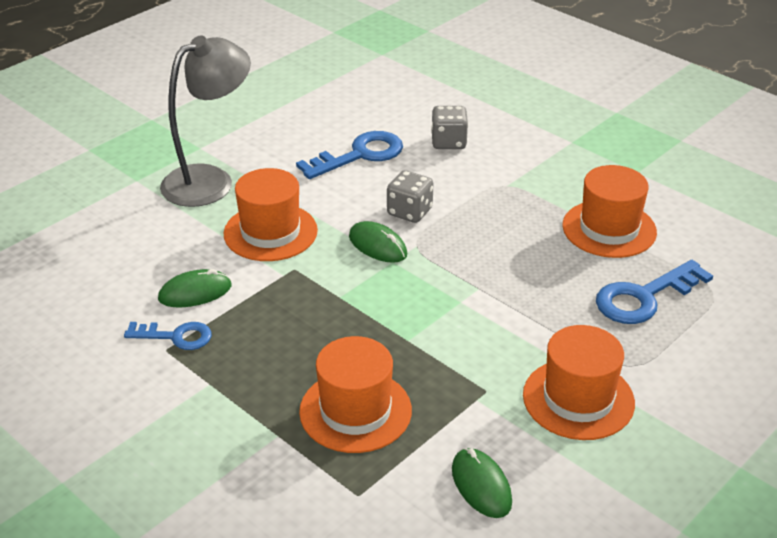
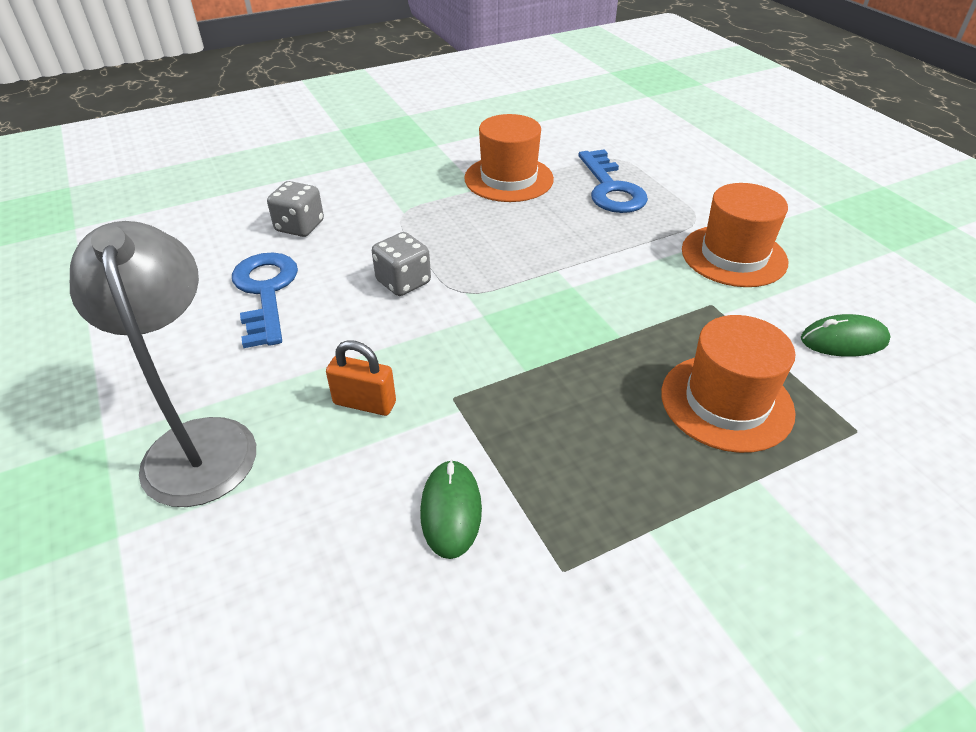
camera: 70 degrees left, 5 degrees up
blue key [124,322,212,350] -> none
orange hat [224,168,318,261] -> orange padlock [326,340,396,416]
green mouse [349,221,407,263] -> none

